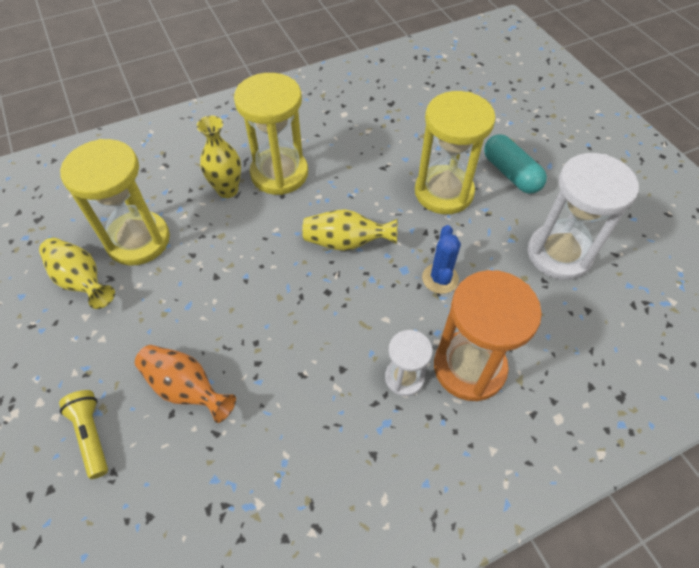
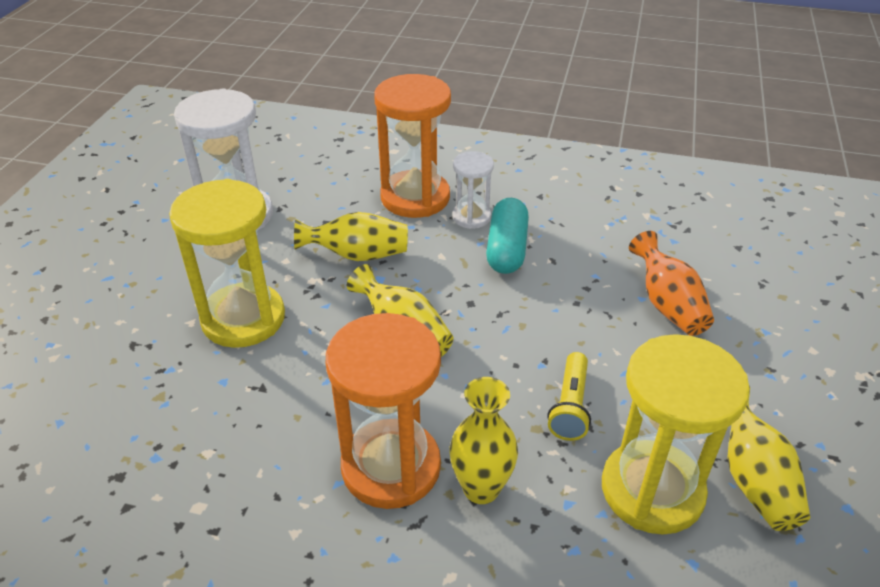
camera: 140 degrees left, 15 degrees down
yellow flashlight [59,390,108,479] -> yellow flashlight moved to [547,352,591,441]
yellow hourglass [234,73,308,195] -> orange hourglass [326,313,441,509]
blue cactus [422,225,461,294] -> yellow vase [294,212,408,261]
turquoise capsule [484,134,547,194] -> turquoise capsule moved to [486,198,529,274]

